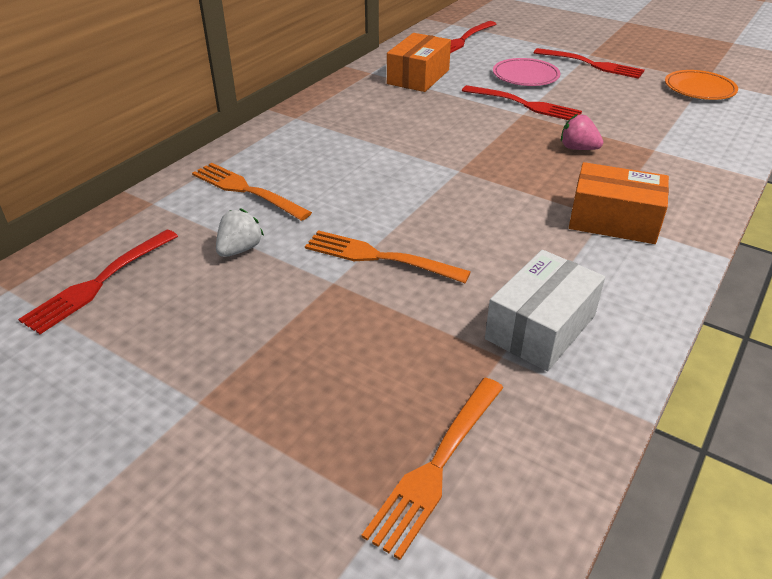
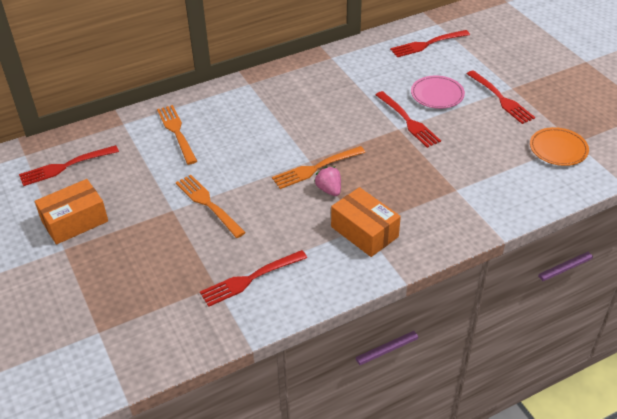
camera: 30 degrees right, 5 degrees up
white strawberry [216,208,264,257] -> none
orange fork [361,378,504,560] -> orange fork moved to [272,146,365,189]
orange box [387,33,451,92] -> orange box moved to [35,179,108,245]
white box [485,250,605,371] -> red fork [200,250,307,307]
pink strawberry [561,114,603,150] -> pink strawberry moved to [315,167,341,196]

